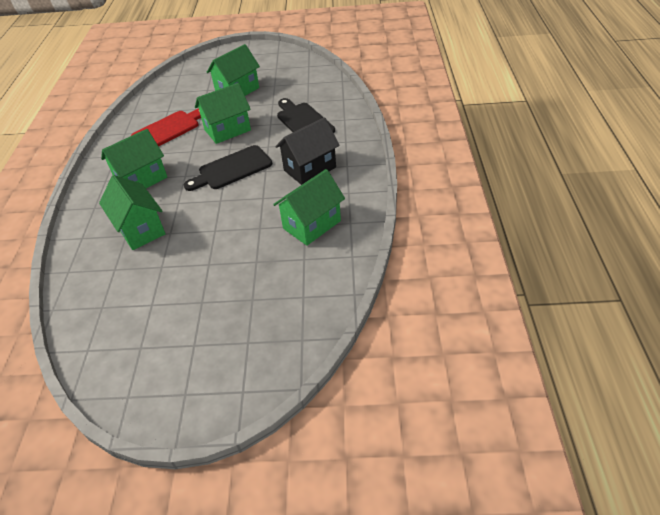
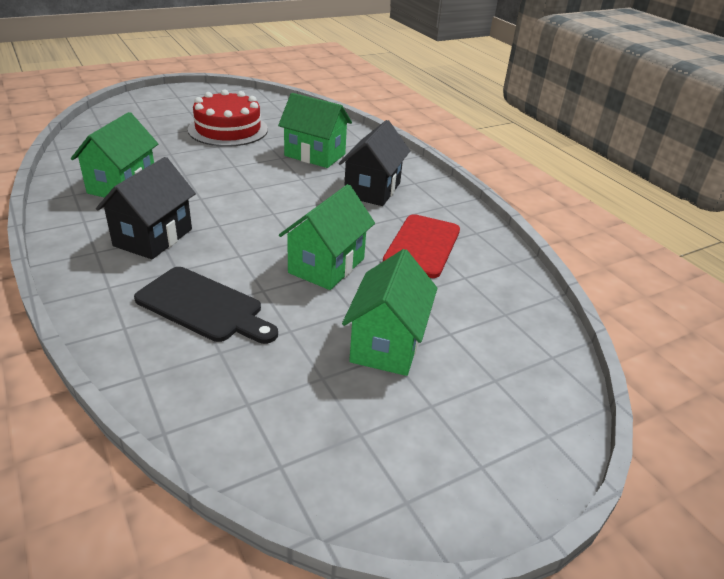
camera: 145 degrees right, 10 degrees down
green house [101,129,167,188] -> black house [339,120,410,206]
black cutting board [184,145,272,191] -> none
none -> red cake [188,89,268,147]

